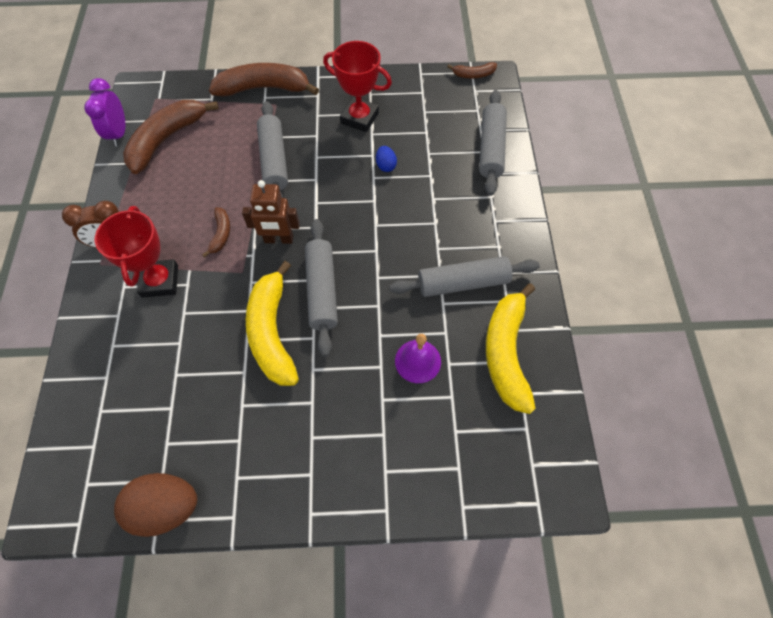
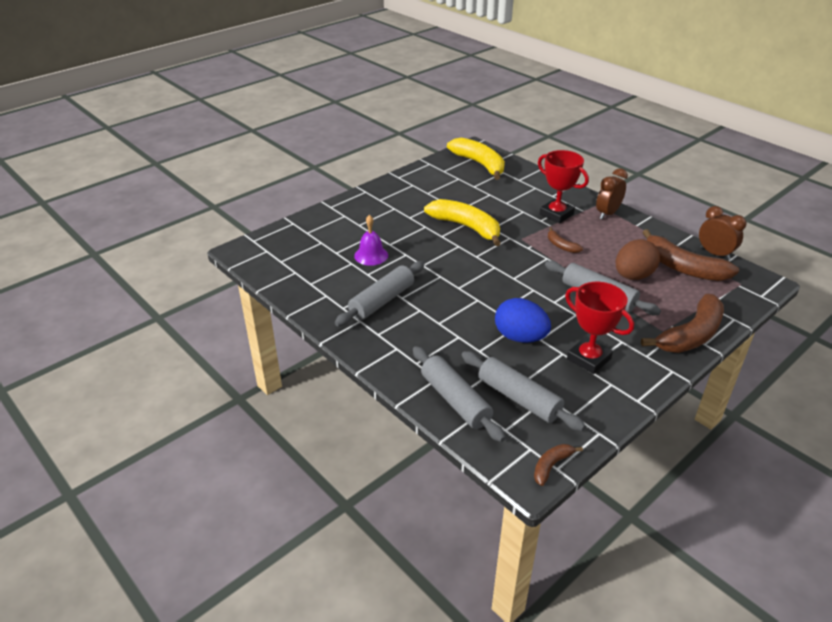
camera: 140 degrees right, 25 degrees down
purple clock [84,78,125,146] -> brown clock [699,206,747,260]
brown egg [114,473,197,537] -> brown egg moved to [616,239,660,280]
brown banana [123,100,219,174] -> brown banana turned 135 degrees clockwise [642,229,739,281]
brown robot [242,180,300,244] -> none
grey rolling pin [305,219,338,357] -> grey rolling pin moved to [462,351,586,431]
red trophy [323,41,392,132] -> red trophy turned 60 degrees clockwise [565,282,634,374]
blue egg [376,146,397,172] -> blue egg [495,298,551,343], size x2.07
yellow banana [486,283,536,414] -> yellow banana moved to [447,138,505,180]

